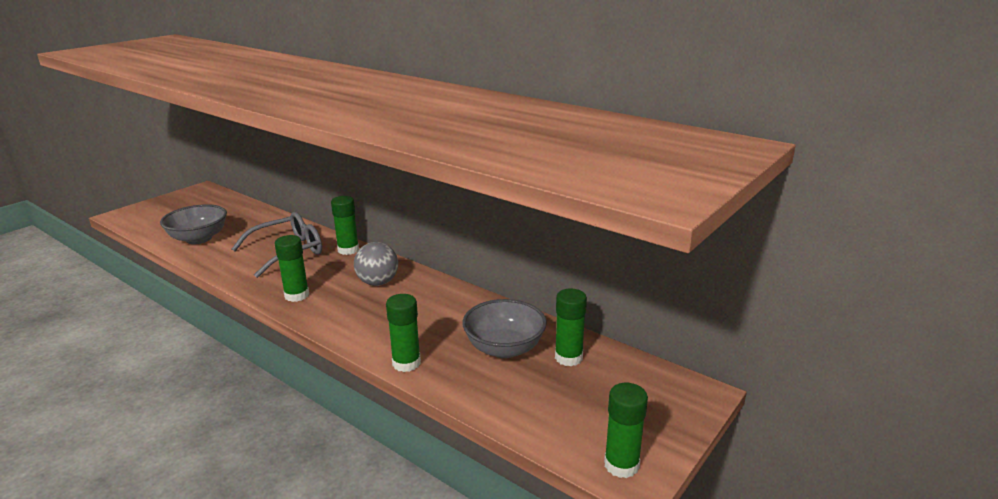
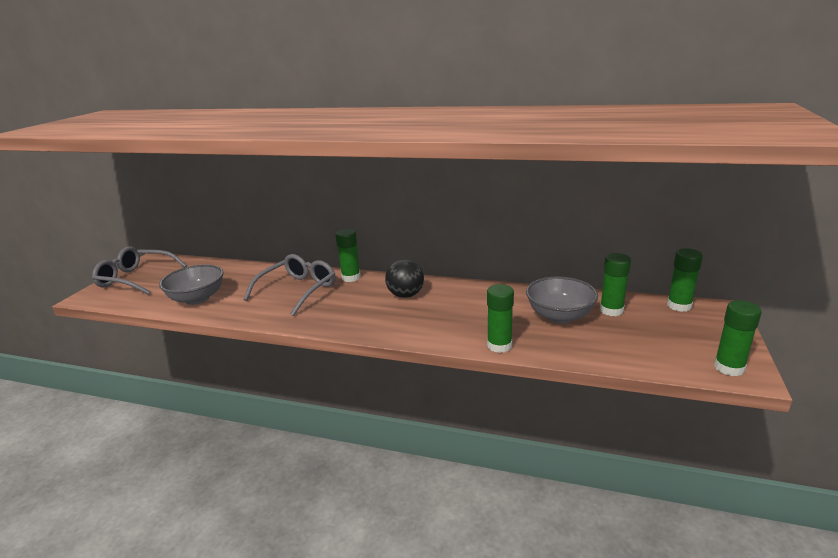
camera: 20 degrees left, 0 degrees up
green glue stick [275,235,309,302] -> green glue stick moved to [667,248,703,312]
grey ball [354,242,398,286] -> black ball [385,259,424,298]
none -> grey glasses [92,246,187,294]

